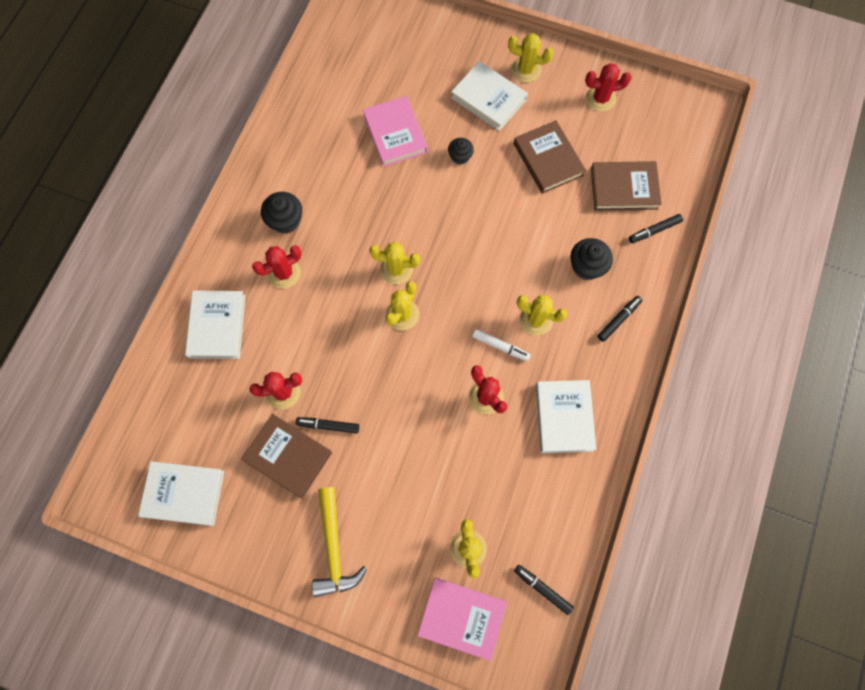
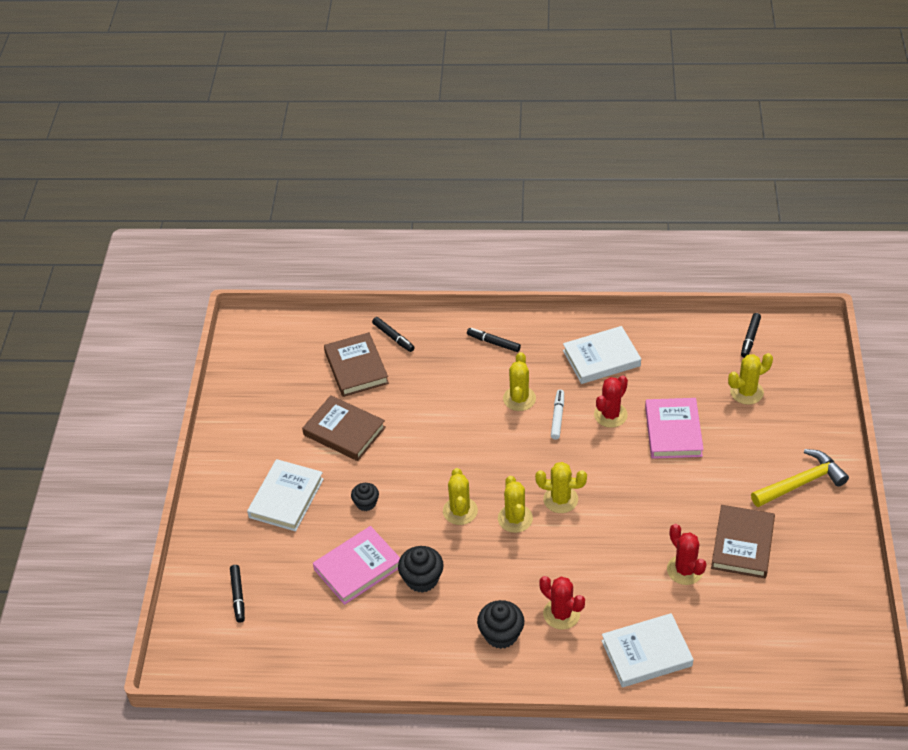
camera: 105 degrees left, 25 degrees down
white book [138,461,224,526] -> none
black marker [296,417,359,433] -> black marker moved to [230,565,245,623]
pink book [417,578,507,661] -> pink book moved to [645,398,704,459]
yellow cactus [508,33,553,83] -> yellow cactus moved to [443,468,478,525]
brown book [514,120,586,194] -> brown book turned 75 degrees clockwise [302,395,386,461]
black cupcake [570,238,613,280] -> black cupcake moved to [398,546,444,593]
red cactus [585,63,632,112] -> none

